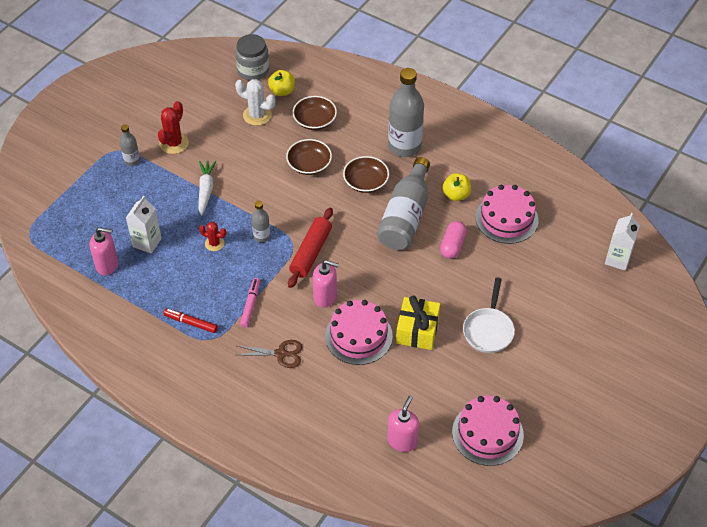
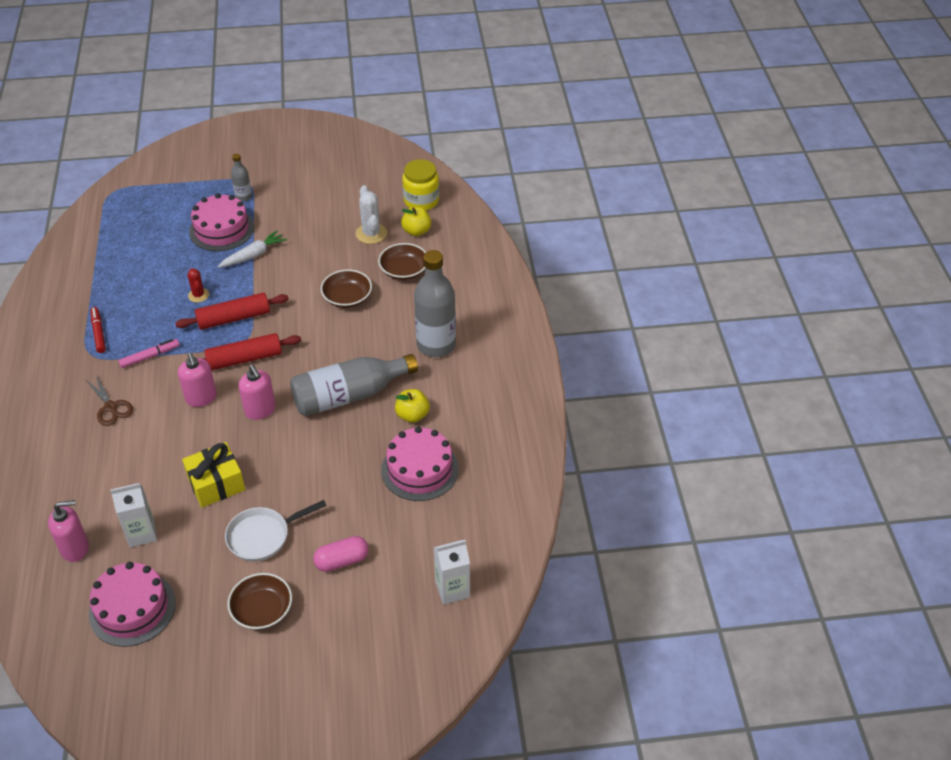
camera: 50 degrees right, 5 degrees down
pink soap dispenser [90,227,118,275] -> pink soap dispenser moved to [239,365,276,420]
white carton [126,196,162,254] -> white carton moved to [110,483,157,547]
red cactus [158,101,189,154] -> none
grey jar [235,34,269,81] -> yellow jar [402,159,439,210]
grey bottle [252,201,270,243] -> red rolling pin [175,293,289,330]
pink cake [325,300,393,365] -> pink cake moved to [189,193,254,251]
brown bowl [343,156,389,193] -> brown bowl moved to [228,573,292,630]
pink capsule [440,221,467,259] -> pink capsule moved to [313,536,369,572]

